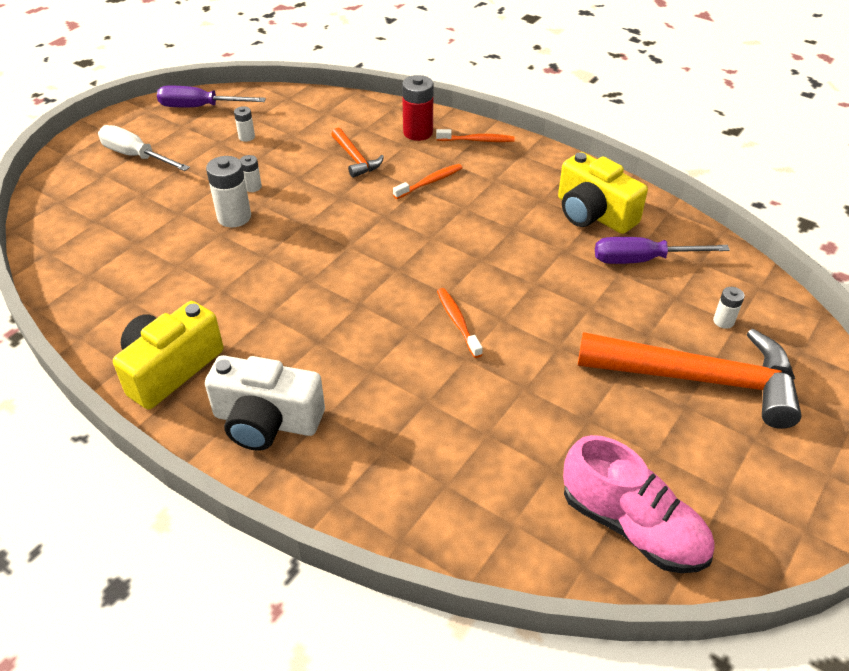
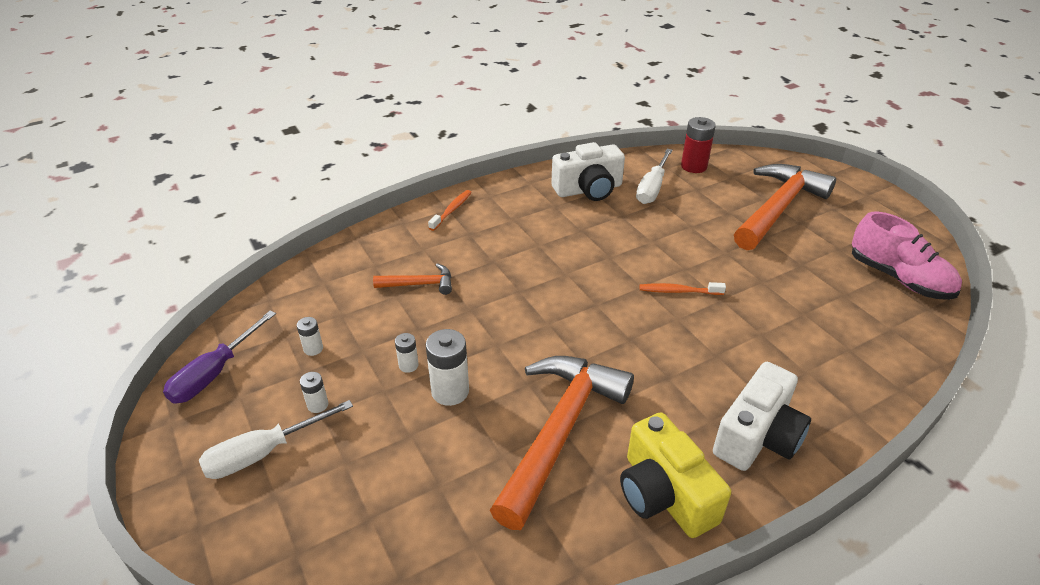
camera: 65 degrees left, 5 degrees down
orange toothbrush [393,164,462,199] -> none
red battery [402,75,434,141] -> red battery moved to [681,117,716,173]
yellow camera [558,152,648,234] -> white camera [551,142,625,201]
pink shoe [563,435,715,573] -> pink shoe turned 75 degrees clockwise [852,211,962,300]
purple screwdriver [595,237,730,264] -> white screwdriver [636,149,673,204]
white battery [713,287,745,329] -> white battery moved to [300,372,328,413]
none -> orange hammer [490,356,634,530]

